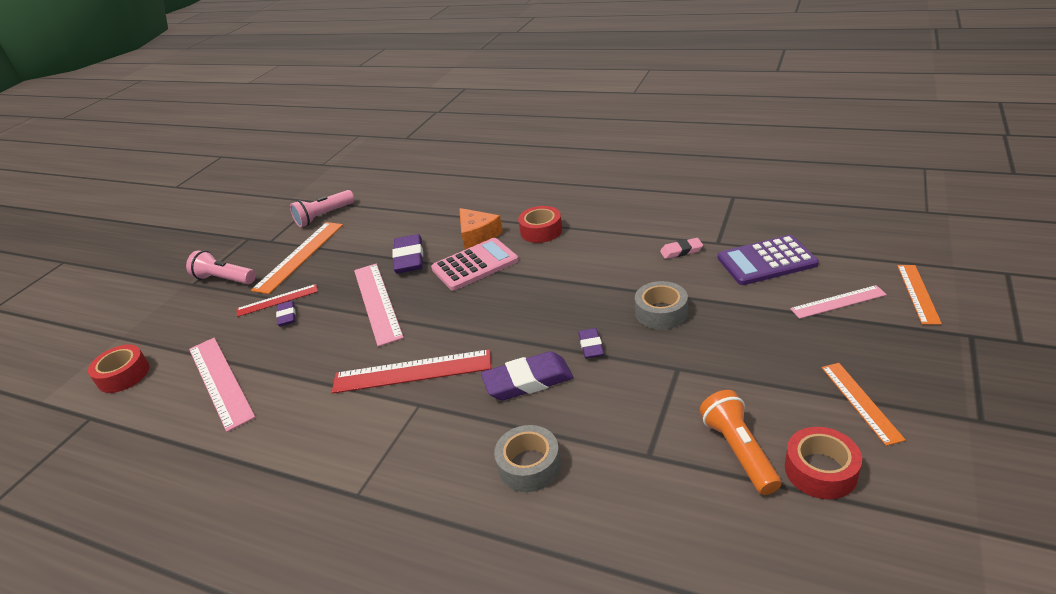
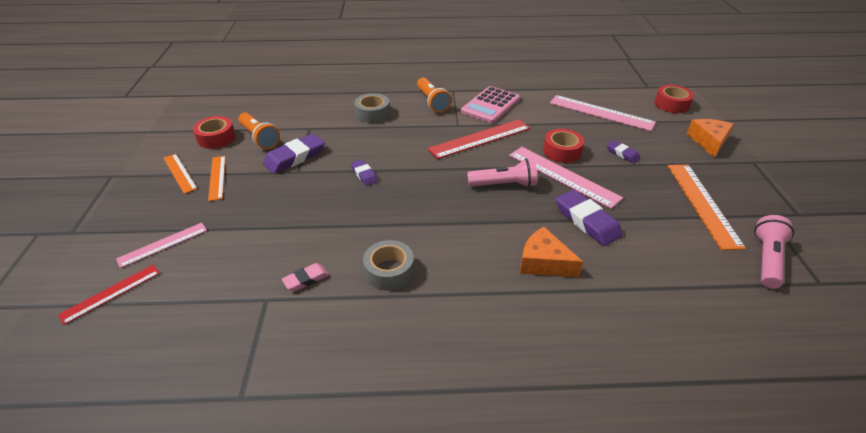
camera: 150 degrees right, 5 degrees up
pink flashlight [186,250,256,284] -> pink flashlight moved to [467,158,538,188]
red ruler [237,284,318,317] -> red ruler moved to [58,265,160,325]
pink calculator [431,238,519,291] -> pink calculator moved to [461,86,520,123]
purple eraser [481,351,573,400] -> purple eraser moved to [263,134,325,174]
red tape [518,206,562,243] -> red tape moved to [543,129,584,163]
grey tape [635,281,688,330] -> grey tape moved to [363,240,414,291]
purple calculator [718,235,819,285] -> none
orange ruler [897,265,942,325] -> orange ruler moved to [208,156,225,201]
none -> orange flashlight [417,78,452,113]
none -> orange cheese [687,119,734,158]

